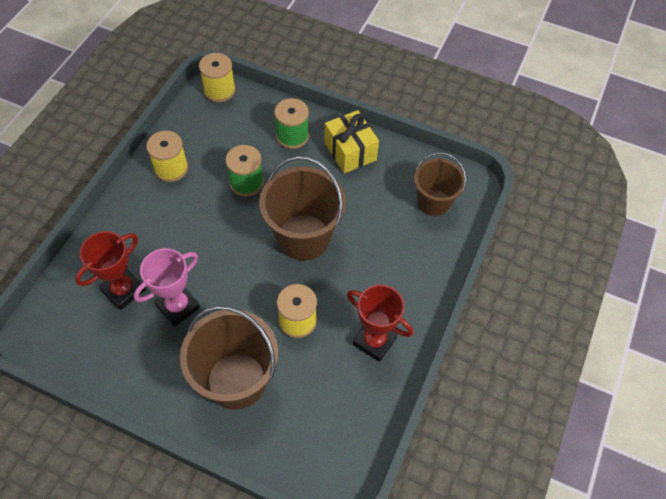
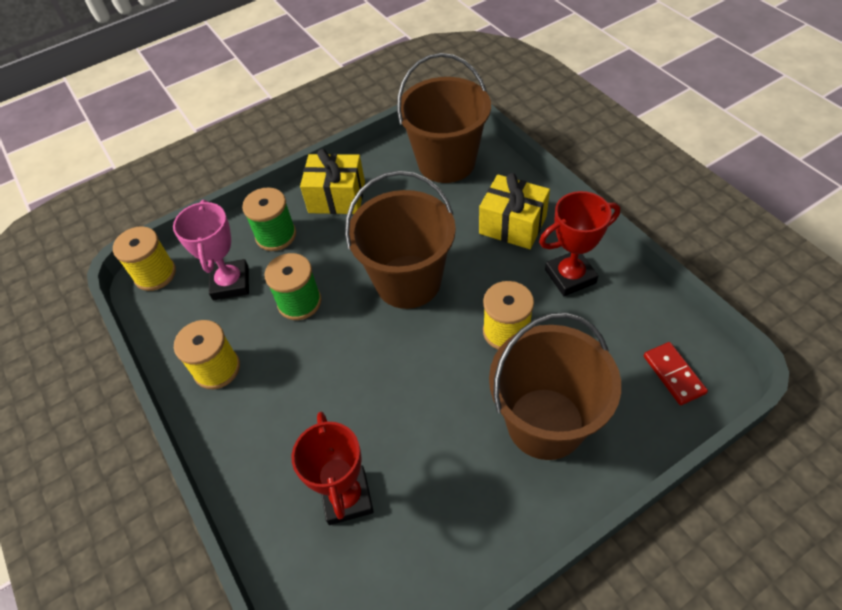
camera: 50 degrees left, 5 degrees down
pink trophy [134,248,200,327] -> pink trophy moved to [173,200,249,300]
brown bucket [414,152,466,216] -> brown bucket [397,53,491,183], size x1.57
none -> yellow gift [479,173,550,249]
none -> red domino [644,342,708,405]

